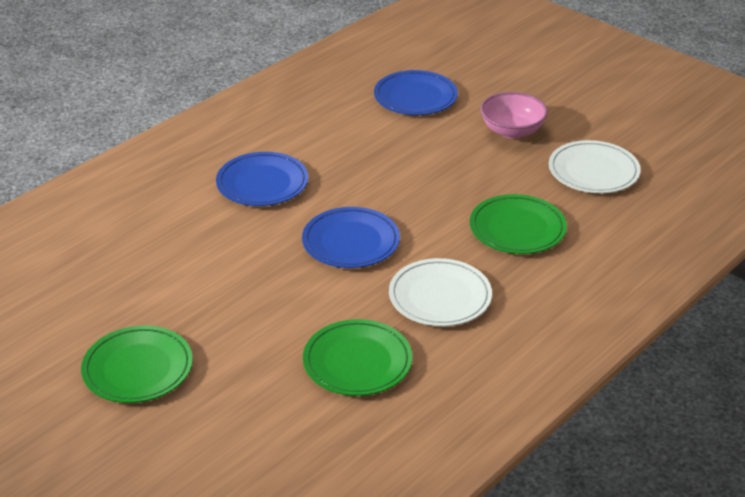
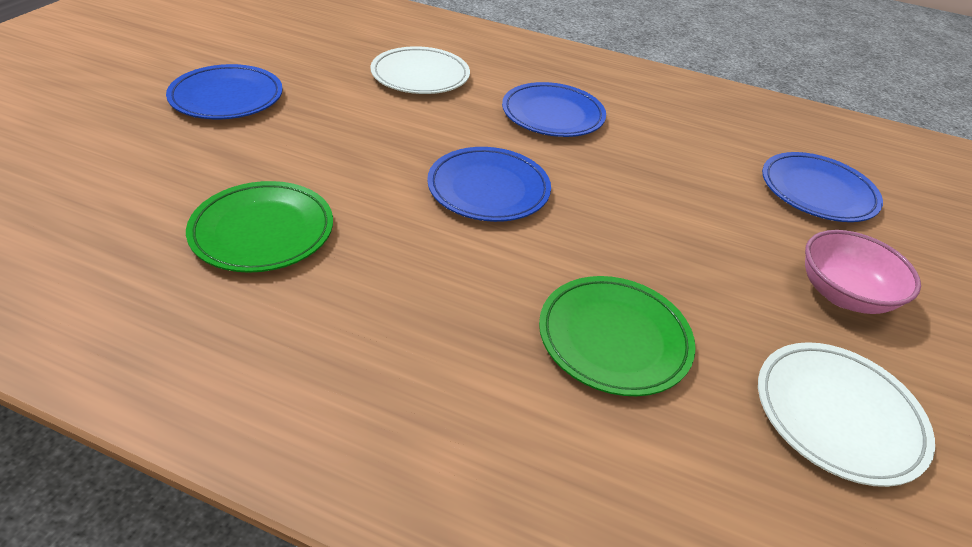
camera: 65 degrees right, 5 degrees up
green plate [81,325,193,403] -> blue plate [166,64,283,119]
white plate [389,258,492,326] -> white plate moved to [370,46,470,94]

